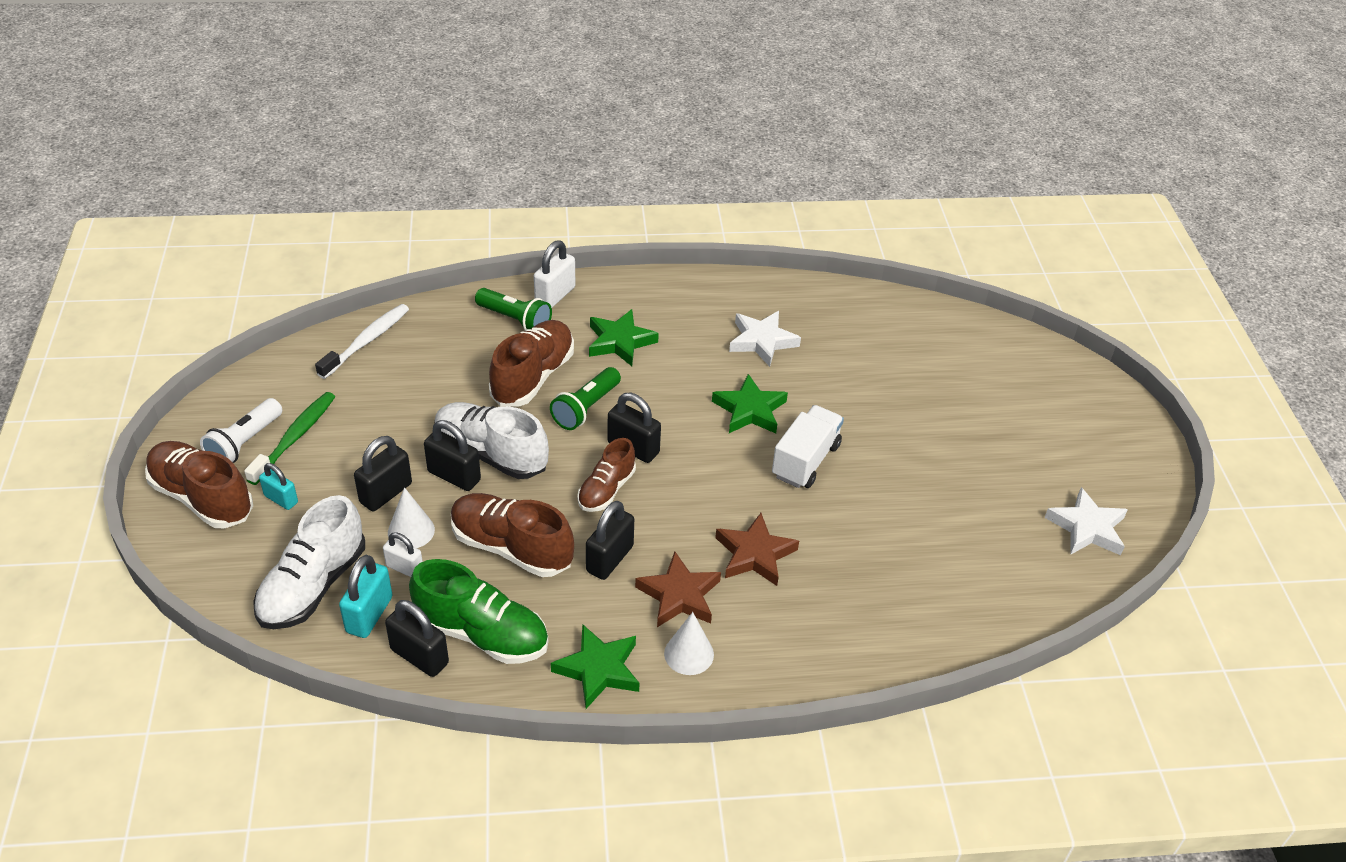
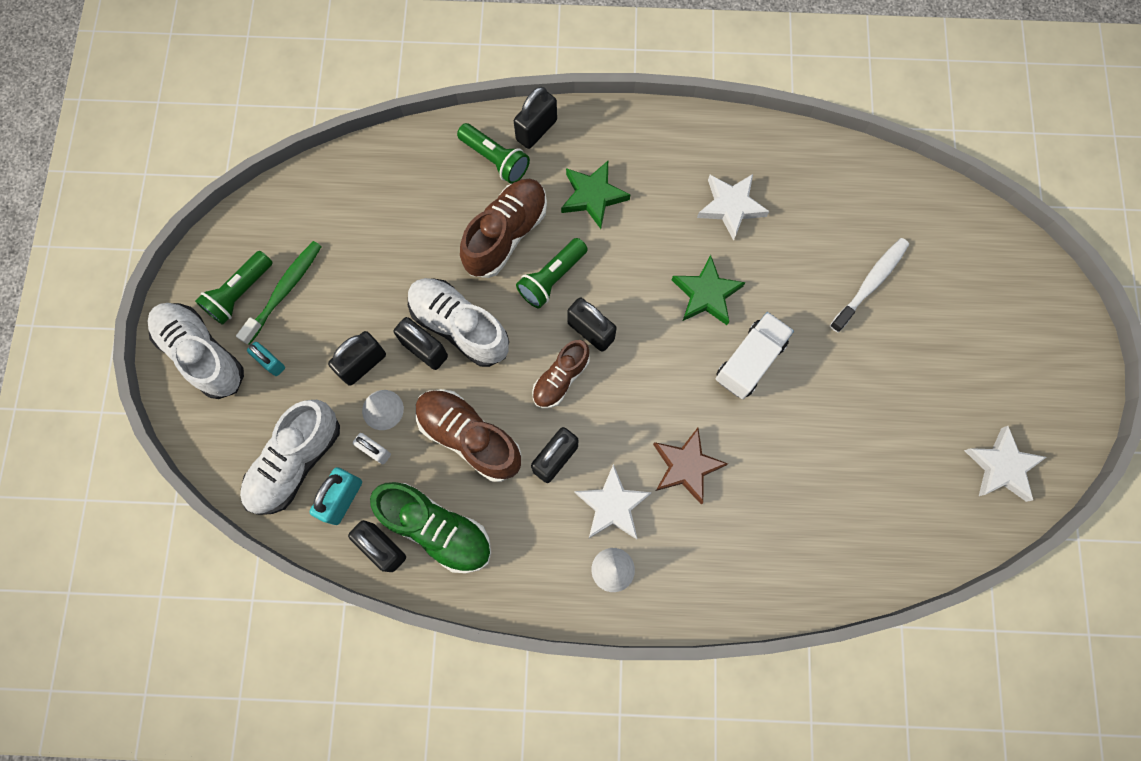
camera: 10 degrees right, 30 degrees up
brown shoe [145,441,253,528] -> white shoe [148,303,244,399]
white flashlight [200,398,282,463] -> green flashlight [195,251,273,325]
white toothbrush [315,304,409,379] -> white toothbrush moved to [830,238,909,333]
white padlock [534,240,575,308] -> black padlock [514,87,557,149]
green star [551,624,640,709] -> none
brown star [635,552,721,627] -> white star [575,464,652,539]

